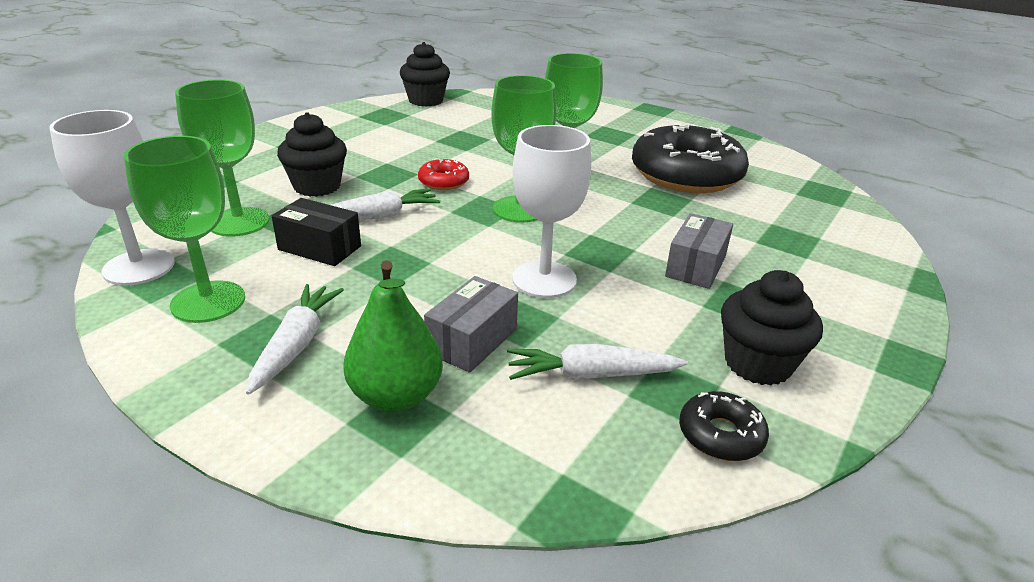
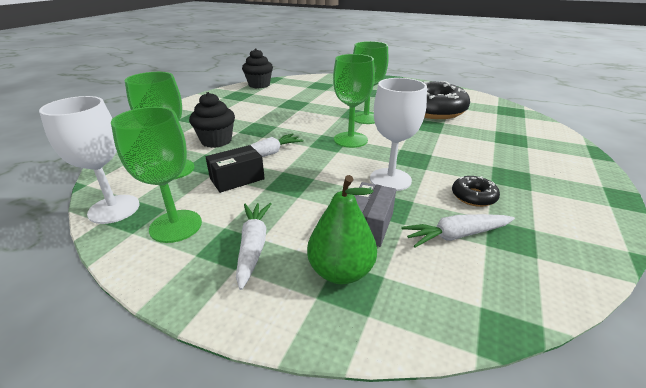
camera: 10 degrees left, 0 degrees up
black box [272,198,361,266] -> black box turned 45 degrees counterclockwise [206,145,265,193]
red donut [418,159,469,190] -> none
grey box [665,213,733,289] -> none
black donut [679,391,769,461] -> black donut moved to [452,176,500,207]
black cupcake [721,270,823,386] -> none

